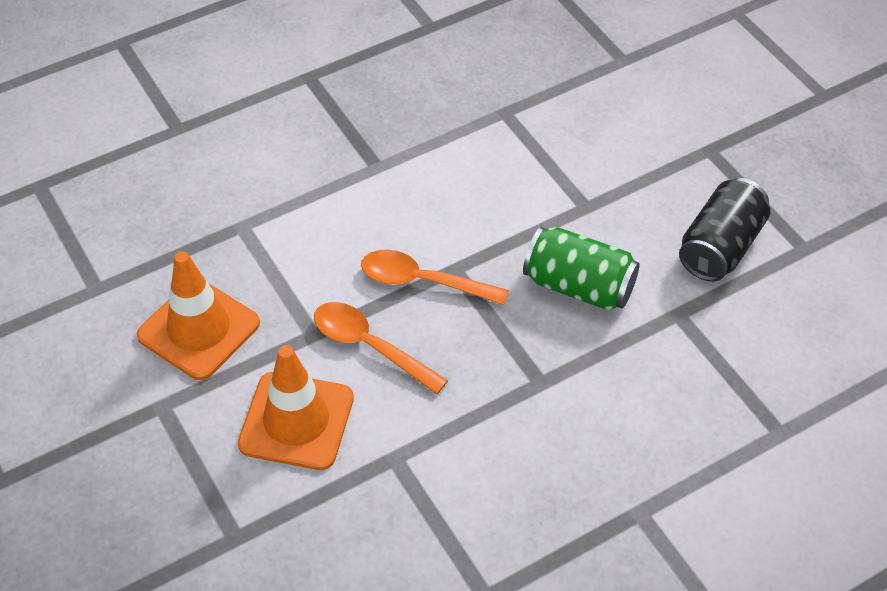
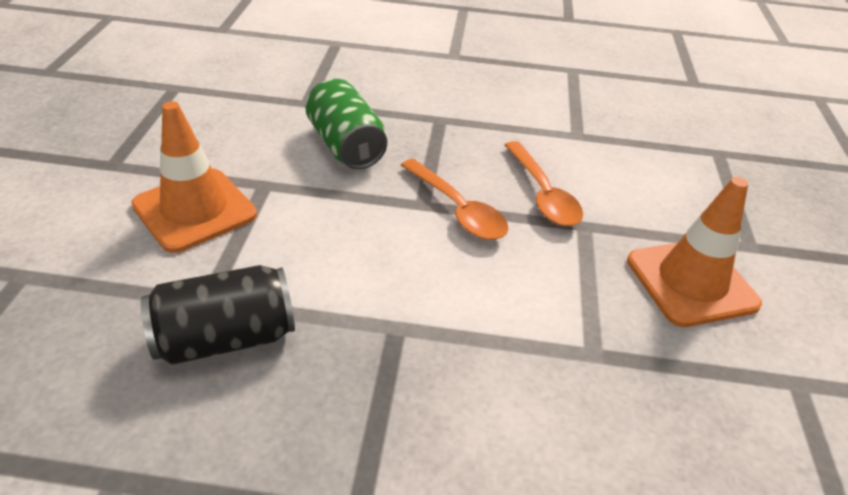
camera: 145 degrees left, 10 degrees down
orange traffic cone [238,345,354,470] -> orange traffic cone moved to [131,101,257,253]
black can [679,178,770,282] -> black can moved to [141,265,295,365]

